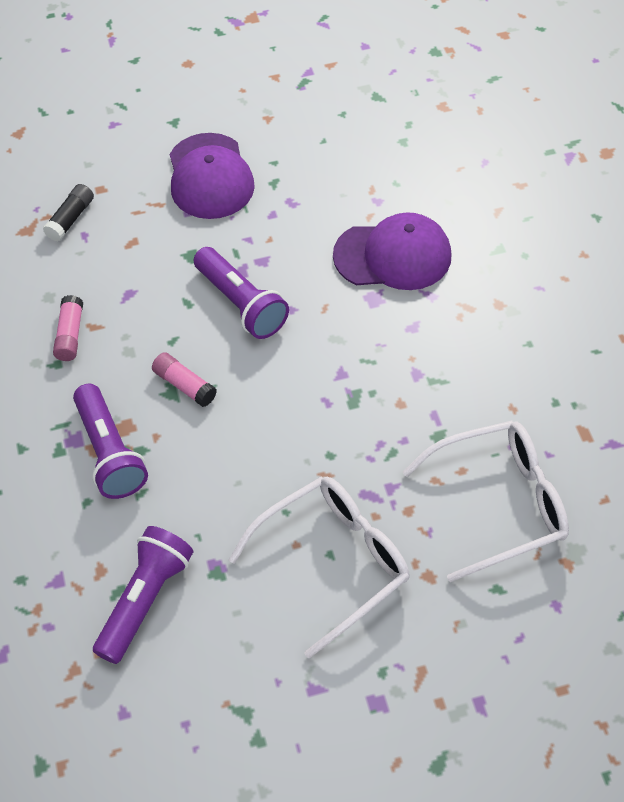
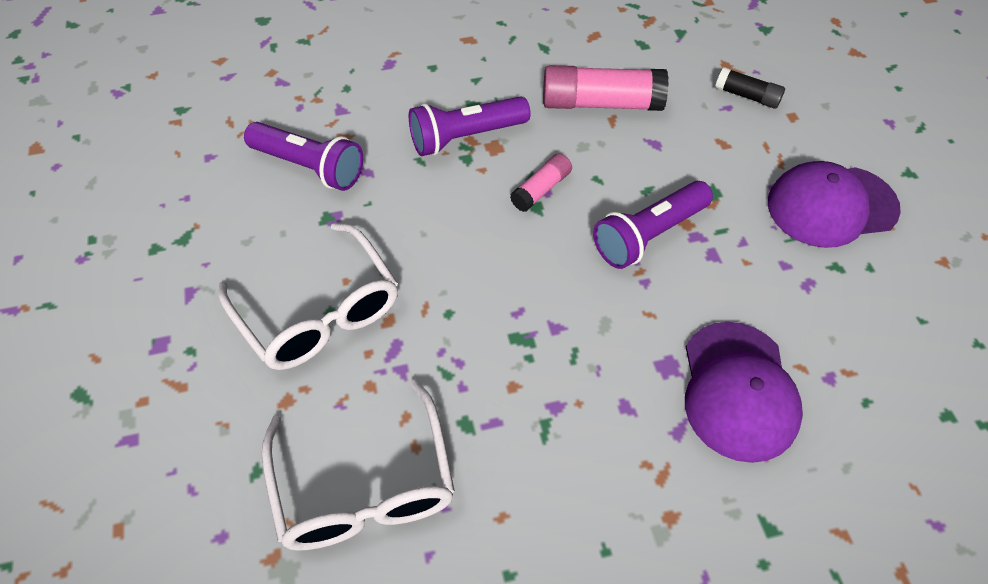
camera: 90 degrees right, 0 degrees up
pink glue stick [53,295,83,361] -> pink glue stick [543,65,669,111], size x1.84

